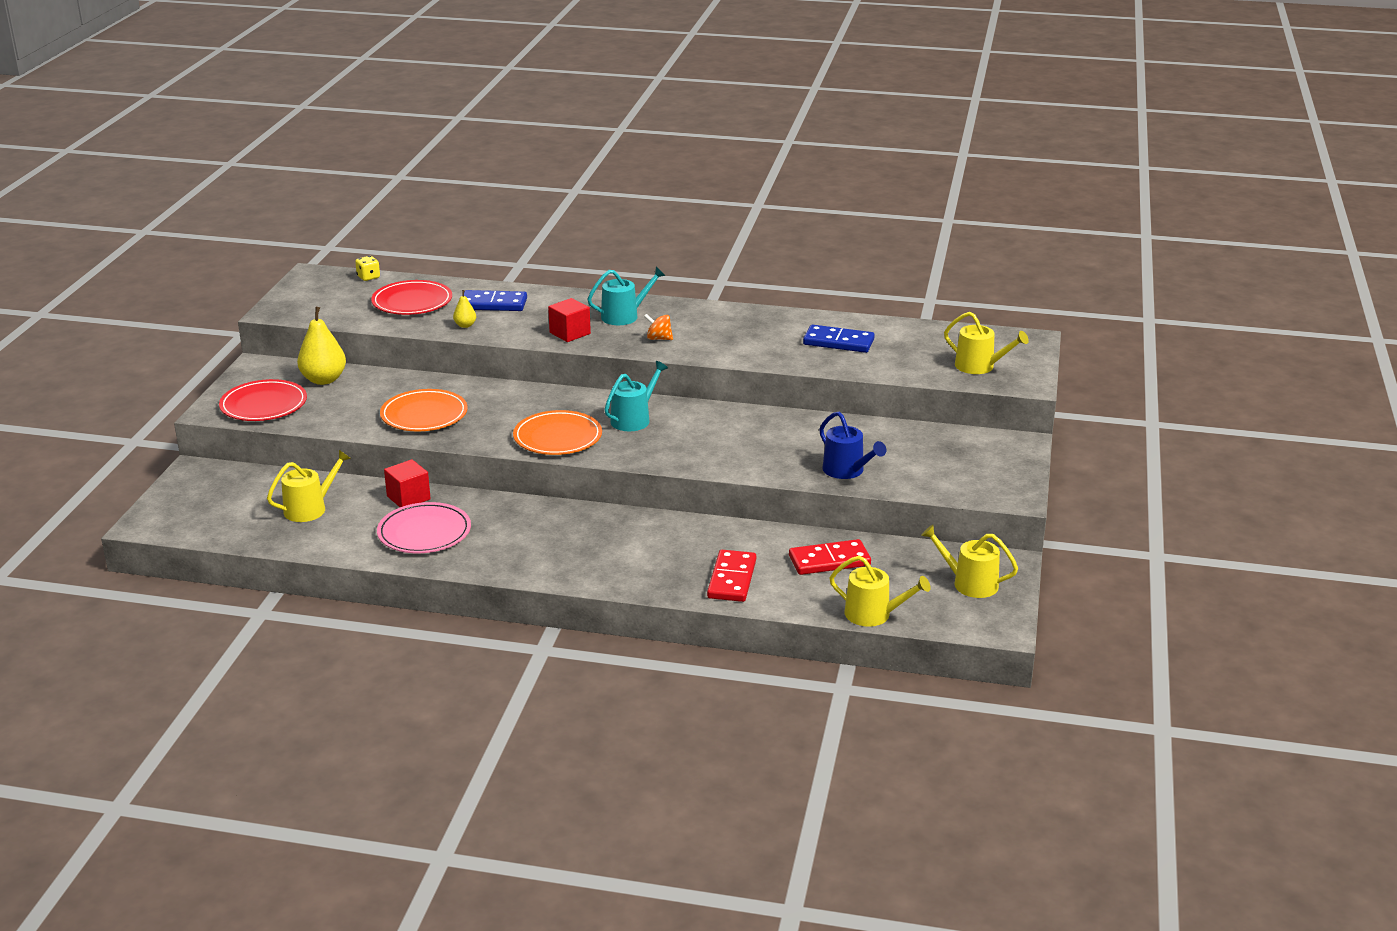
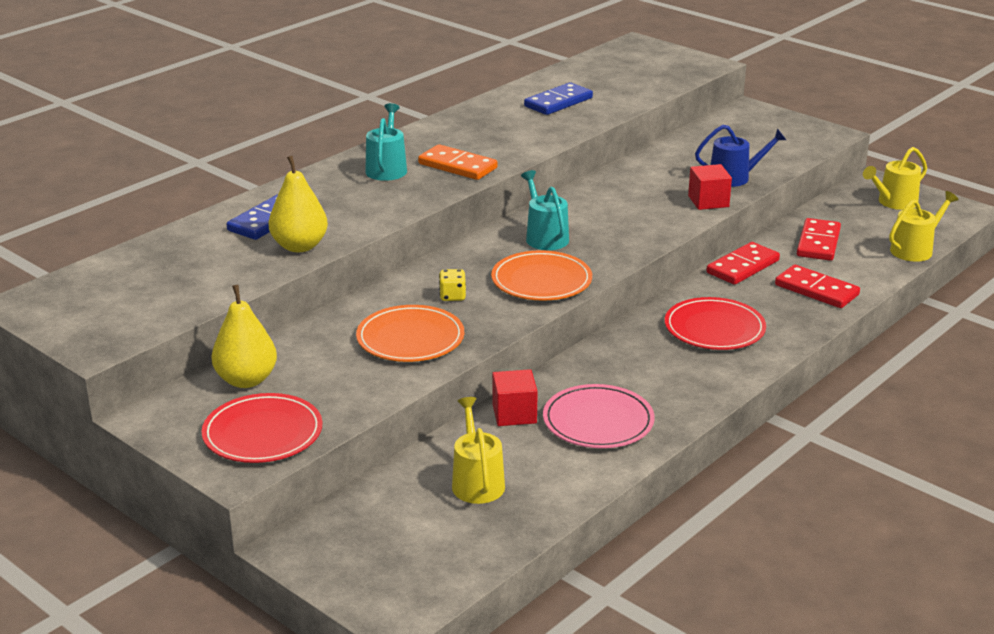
camera: 60 degrees left, 0 degrees up
yellow dice [355,256,380,281] -> yellow dice moved to [439,269,466,301]
red plate [371,280,452,315] -> red plate moved to [665,297,766,350]
yellow pear [453,290,476,328] -> yellow pear [268,156,328,252], size x2.03
red cube [548,298,591,342] -> red cube moved to [688,164,732,210]
orange spinning top [644,314,673,340] -> orange domino [418,144,498,180]
yellow watering can [944,312,1029,374] -> none
none -> red domino [706,242,780,285]

